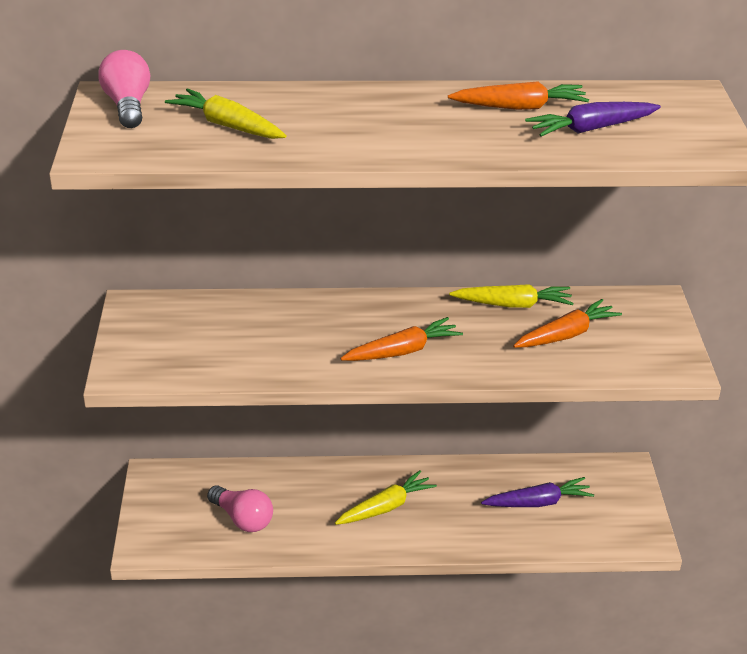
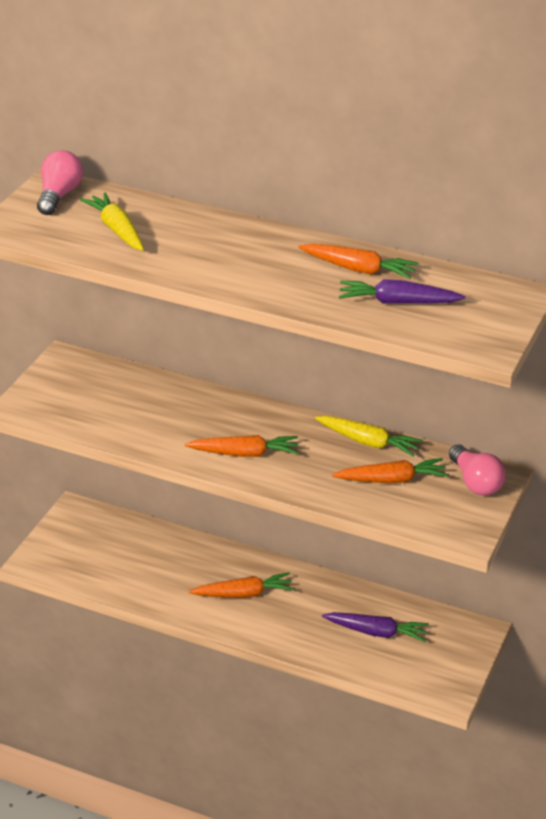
camera: 25 degrees right, 0 degrees up
pink light bulb [207,486,273,532] -> pink light bulb moved to [449,445,506,496]
yellow carrot [335,470,437,525] -> orange carrot [189,572,294,598]

